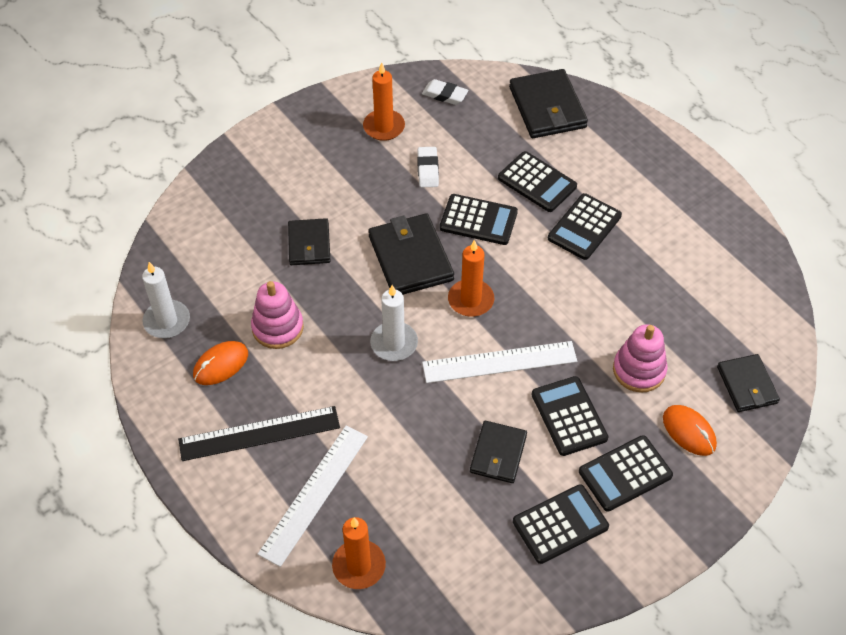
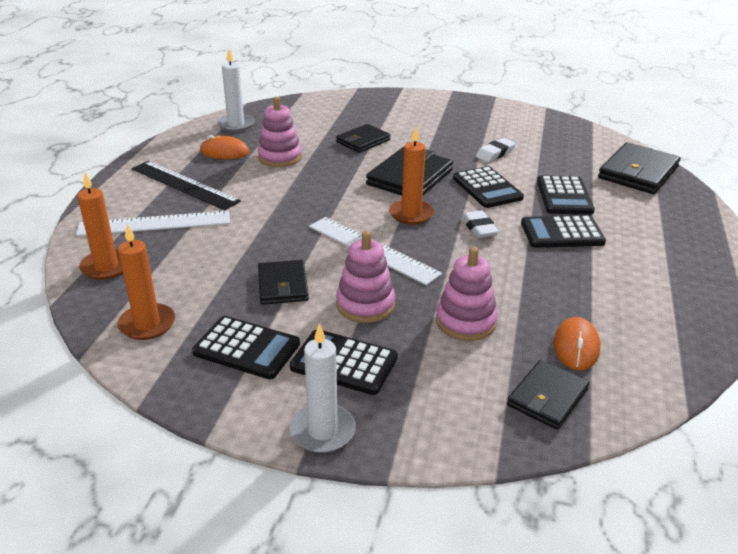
camera: 50 degrees right, 20 degrees down
orange candle [363,62,405,141] -> orange candle moved to [117,224,175,340]
white candle [370,285,418,361] -> white candle moved to [290,323,356,453]
white eraser [422,79,468,105] -> white eraser moved to [462,210,499,238]
black wallet [470,421,527,483] -> black wallet turned 75 degrees counterclockwise [258,260,309,305]
black calculator [532,376,609,456] -> pink stacking toy [336,231,395,323]
orange mouse [663,405,717,456] -> orange mouse moved to [554,317,600,370]

